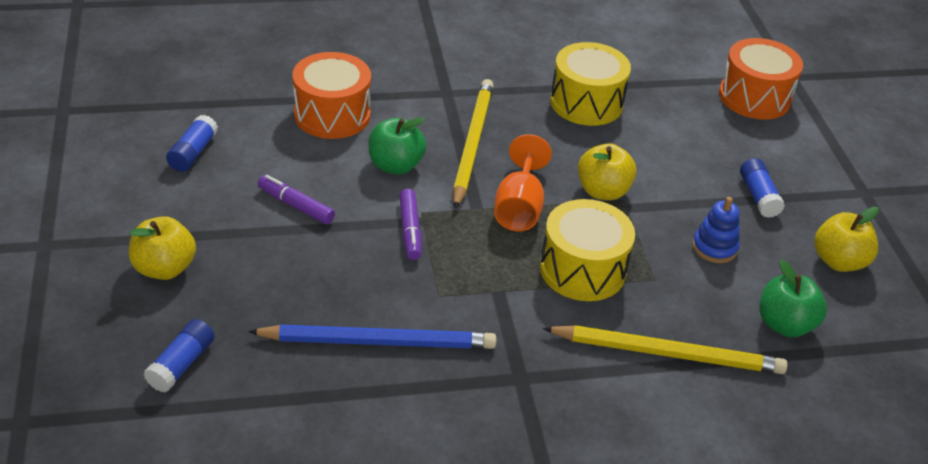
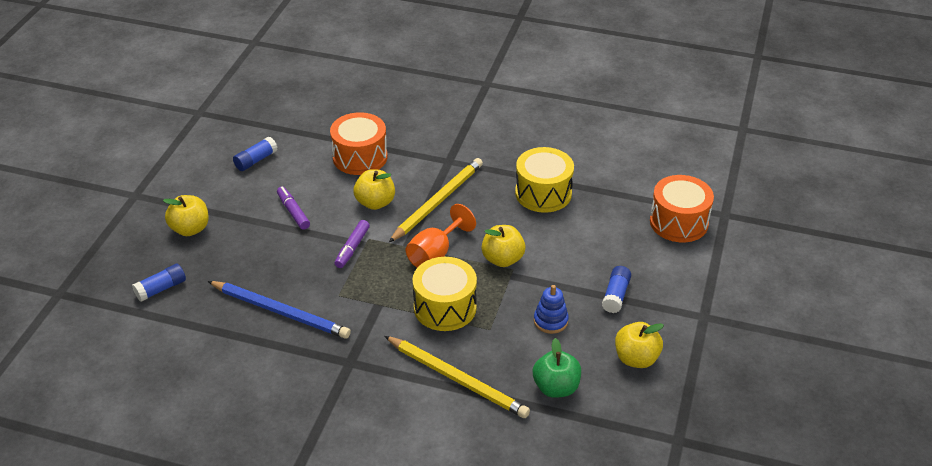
camera: 30 degrees right, 0 degrees up
green apple [368,117,426,175] -> yellow apple [353,169,395,210]

